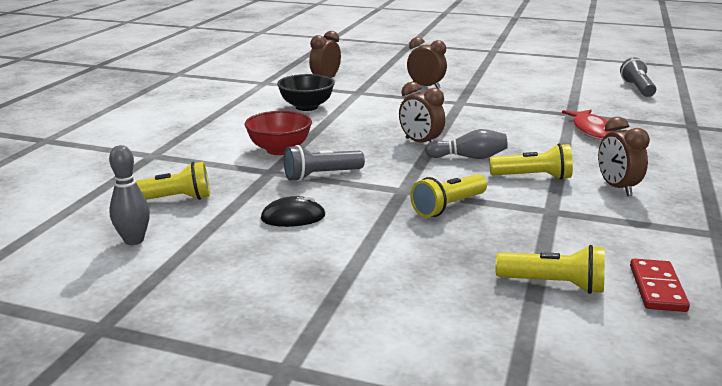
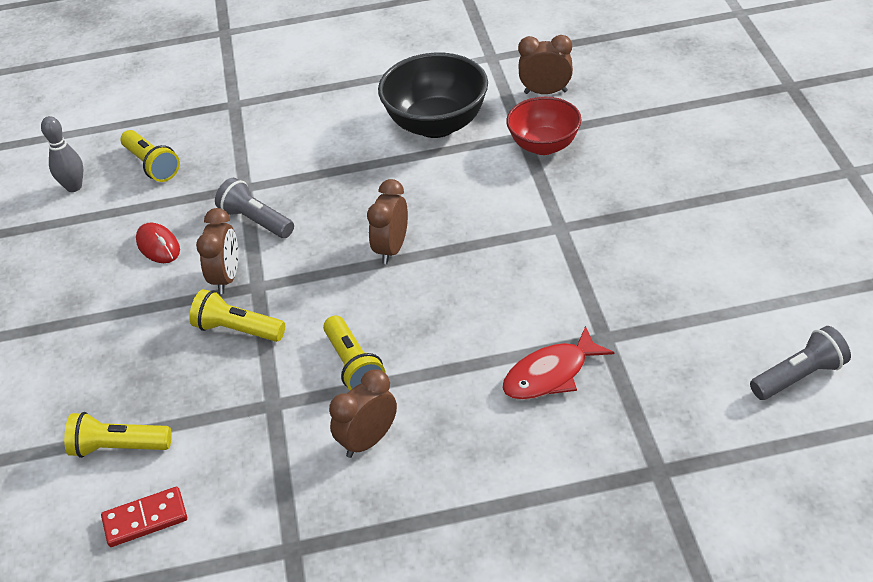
camera: 65 degrees right, 20 degrees up
red bowl [244,111,312,155] -> red bowl moved to [506,97,581,155]
black mouse [261,195,325,227] -> red mouse [136,223,180,263]
black bowl [277,74,335,111] -> black bowl [378,53,488,138], size x1.51
brown clock [407,37,447,89] -> brown clock moved to [196,208,238,294]
grey bowling pin [425,129,508,159] -> none
yellow flashlight [495,245,605,294] -> yellow flashlight turned 105 degrees clockwise [64,412,172,458]

